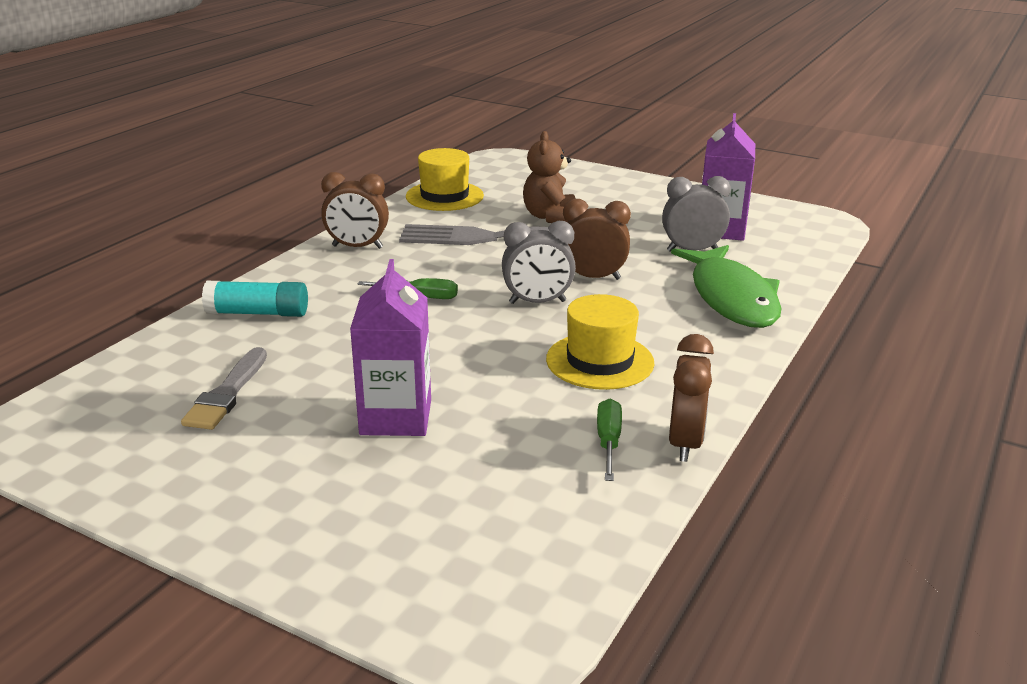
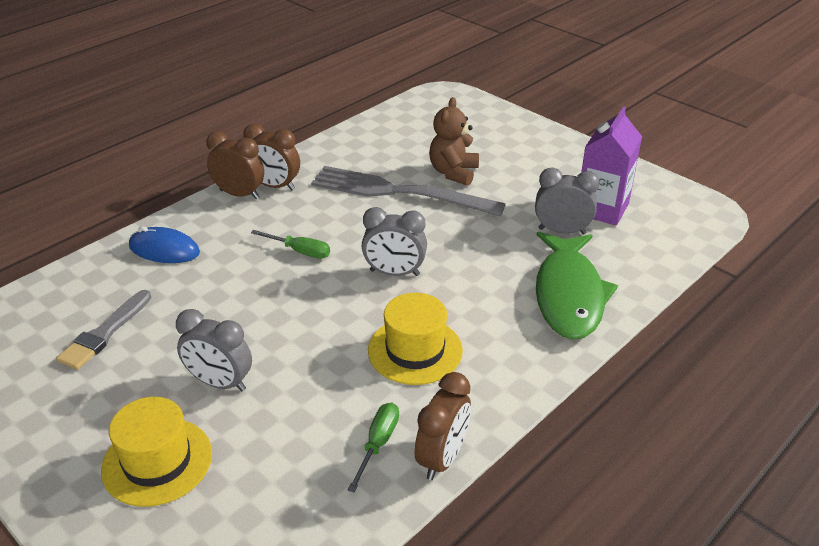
camera: 15 degrees right, 10 degrees up
turquoise glue stick [202,281,308,317] -> blue mouse [129,226,200,263]
purple carton [350,259,431,436] -> grey clock [176,309,252,391]
yellow hat [406,148,484,211] -> yellow hat moved to [101,397,212,507]
brown clock [563,199,631,280] -> brown clock moved to [206,131,264,199]

